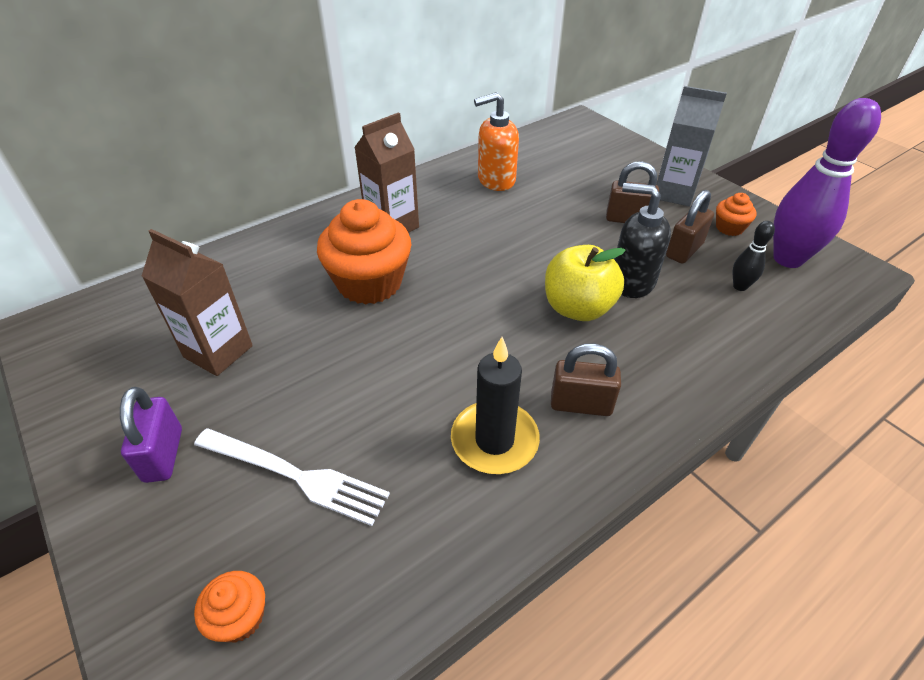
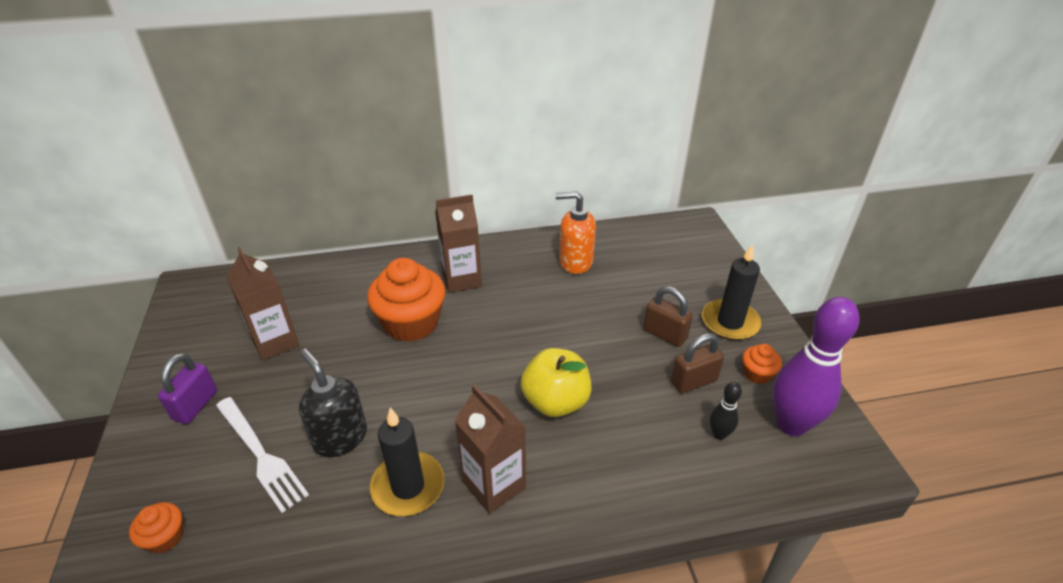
camera: 25 degrees right, 5 degrees down
brown padlock [551,343,621,416] -> brown carton [455,384,526,514]
black soap dispenser [614,183,671,298] -> black soap dispenser moved to [299,349,367,457]
grey carton [657,86,727,206] -> black candle [702,244,761,340]

